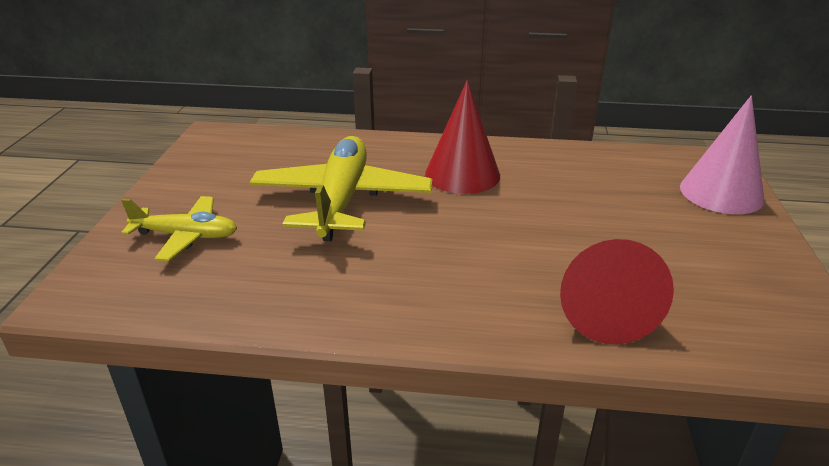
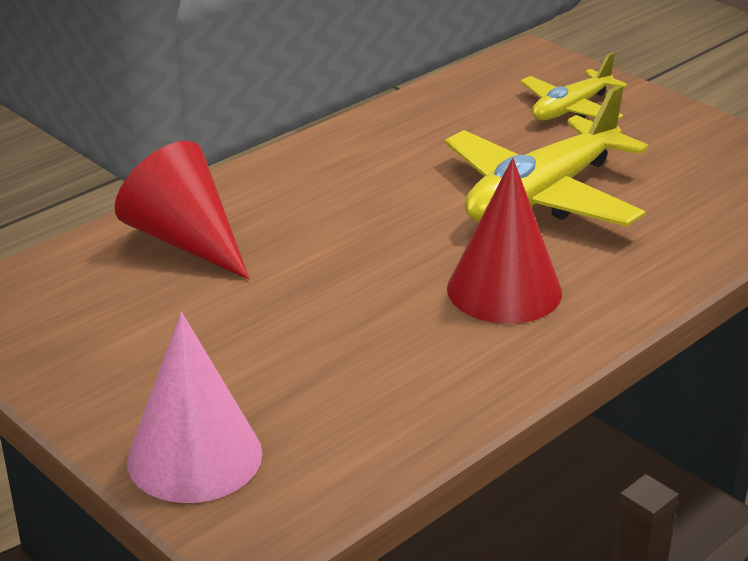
camera: 130 degrees right, 0 degrees up
yellow plane [249,136,432,241] -> yellow plane turned 90 degrees clockwise [445,85,648,226]

